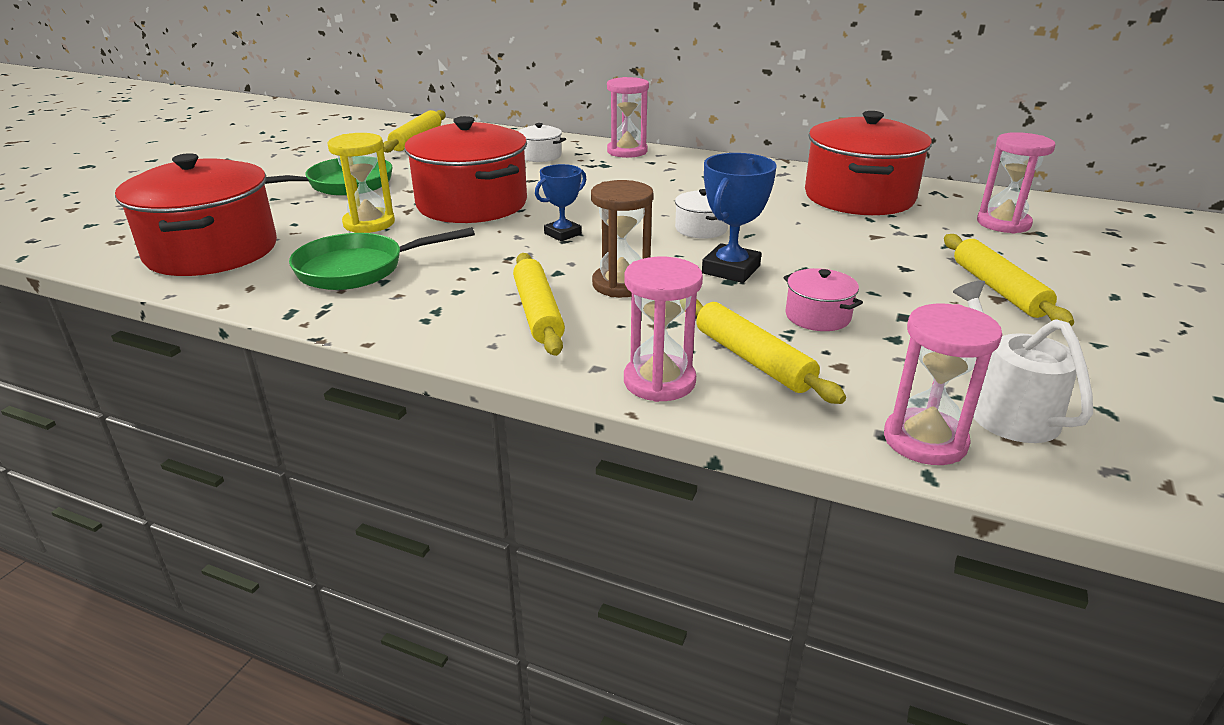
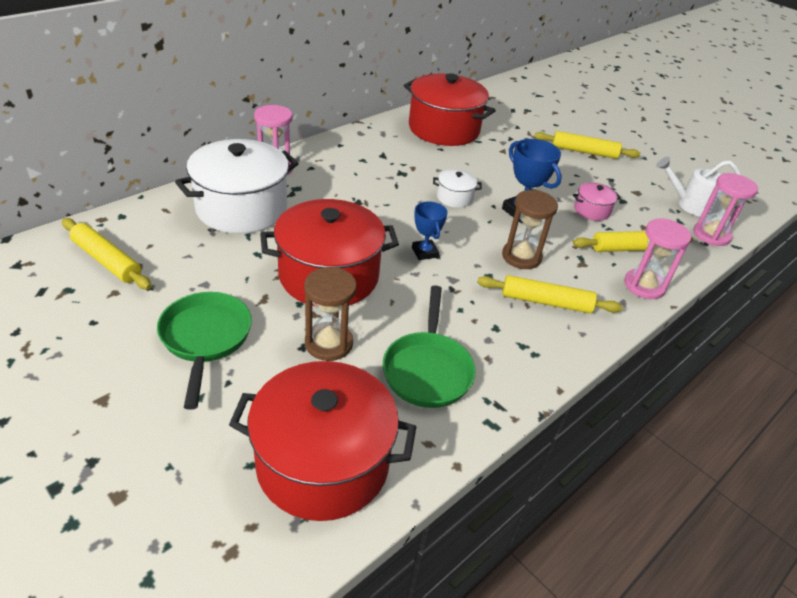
camera: 70 degrees left, 10 degrees up
yellow hourglass [328,133,395,233] -> brown hourglass [304,267,357,361]
white pot [518,123,566,162] -> white pot [175,139,299,234], size x2.26
pink hourglass [977,132,1055,234] -> none

